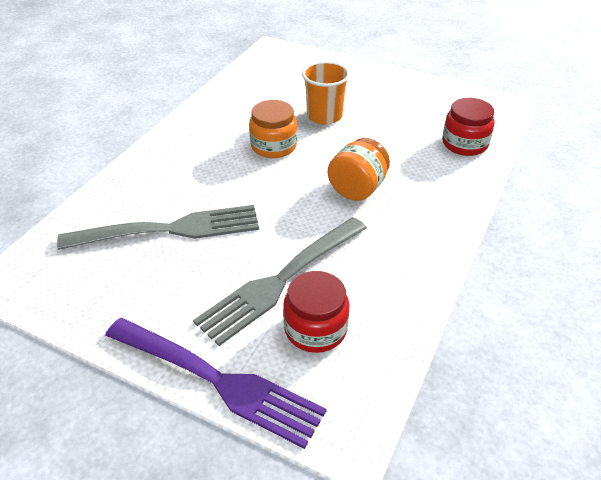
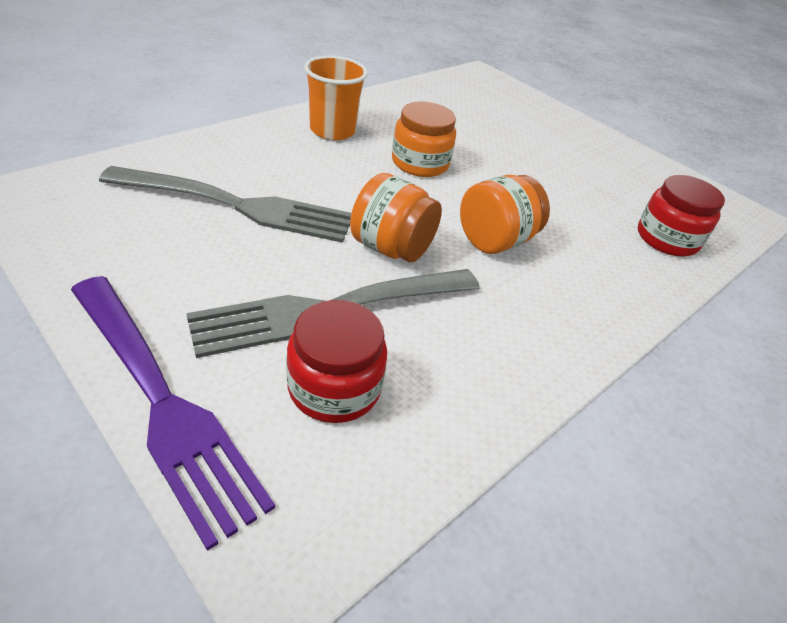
camera: 15 degrees right, 0 degrees up
orange cup [302,61,350,125] -> orange cup moved to [304,55,368,140]
none -> orange jar [350,173,442,262]

